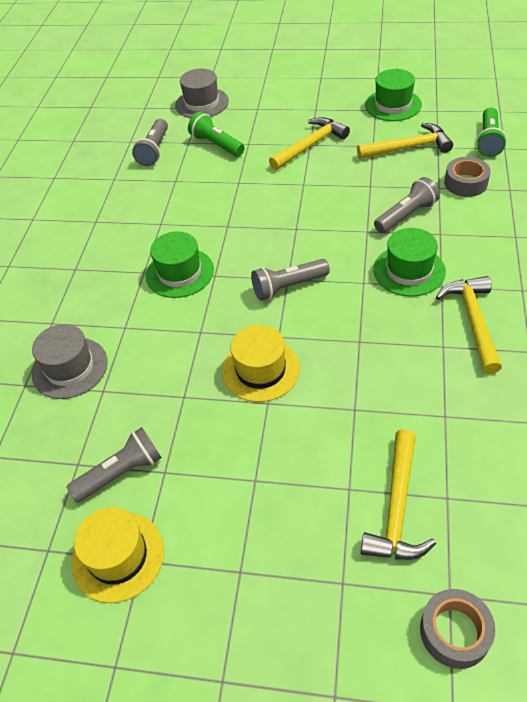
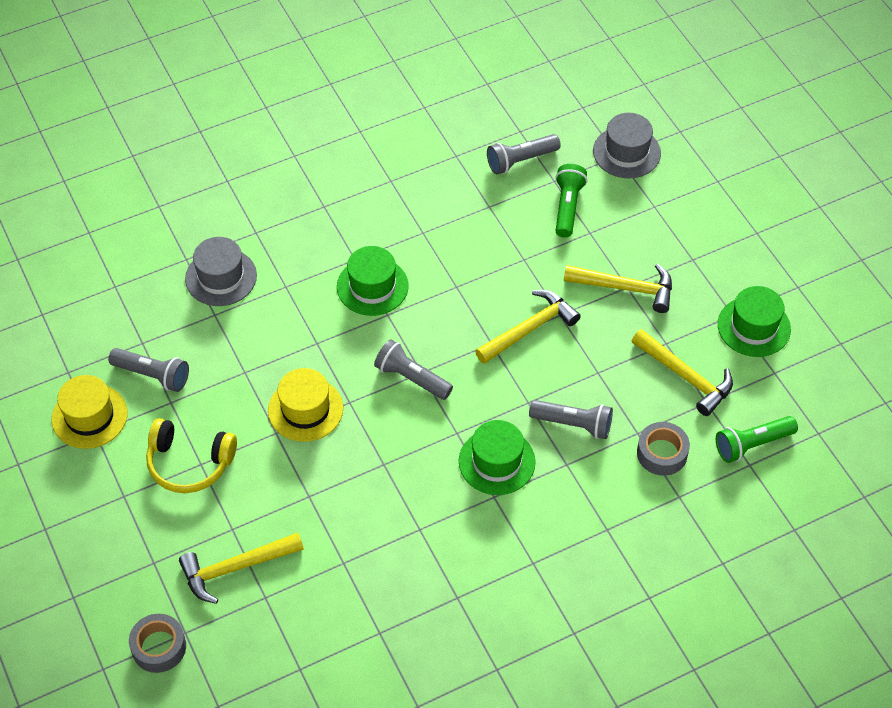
camera: 50 degrees right, 5 degrees up
yellow hammer [436,276,502,374] -> yellow hammer moved to [475,290,581,364]
none -> yellow headphones [146,418,237,493]

